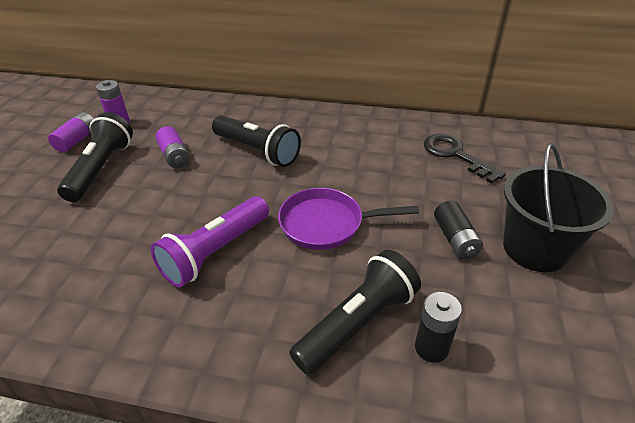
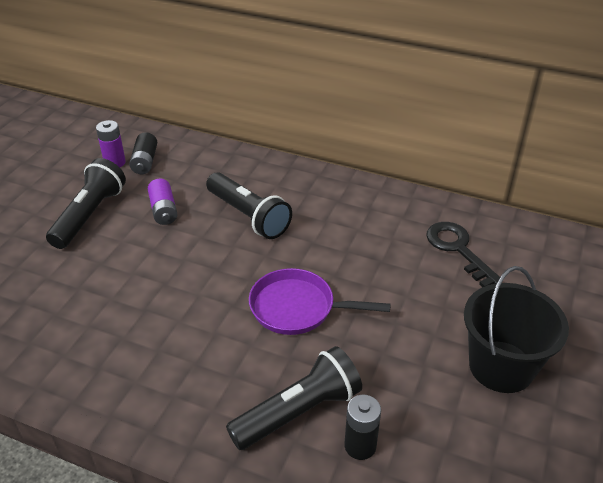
camera: 10 degrees right, 0 degrees up
purple battery [48,112,93,153] -> none
purple flashlight [151,196,269,287] -> none
black battery [434,201,483,259] -> black battery moved to [129,132,157,174]

